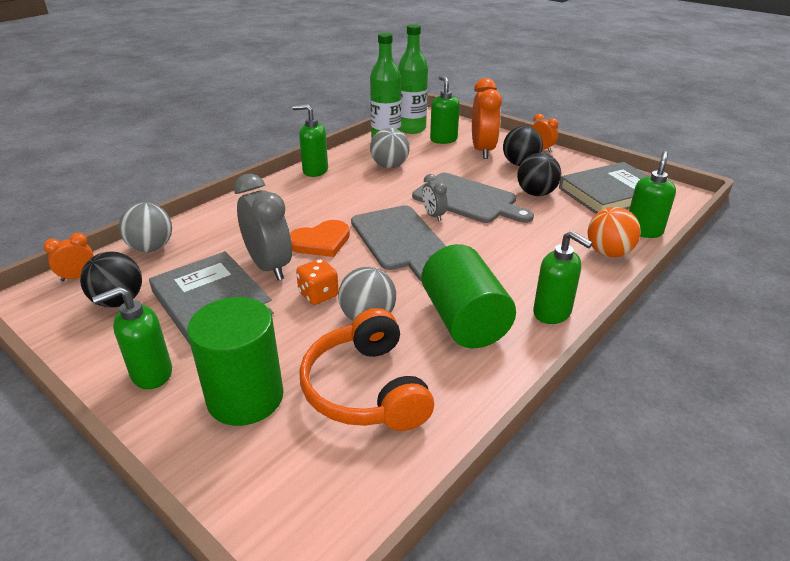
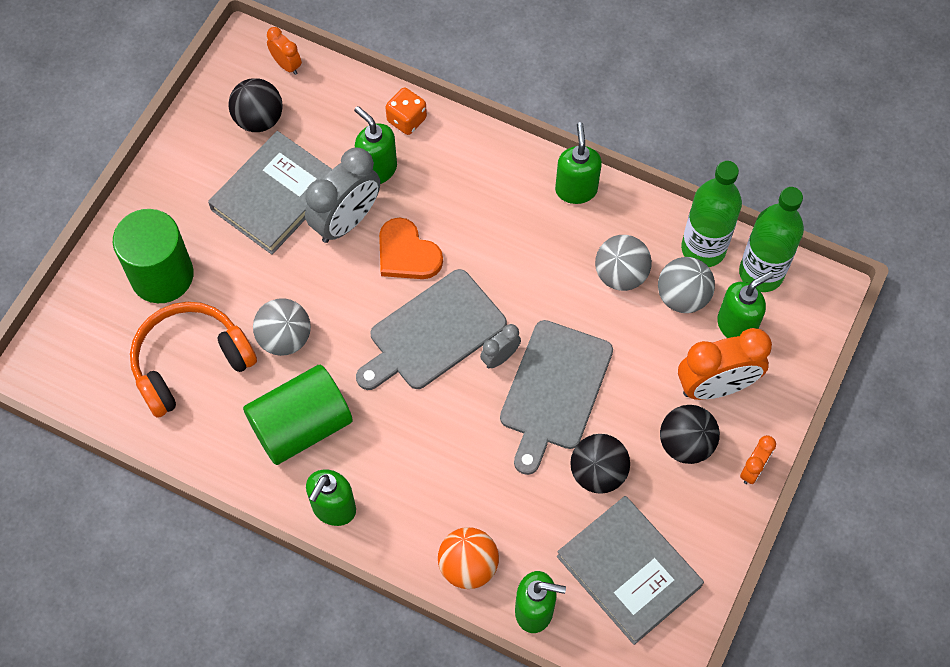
camera: 75 degrees right, 30 degrees up
green soap dispenser [92,287,172,389] -> green soap dispenser moved to [354,106,397,184]
grey ball [119,202,172,252] -> grey ball moved to [658,257,715,313]
orange dice [296,259,339,305] -> orange dice moved to [385,88,427,135]

